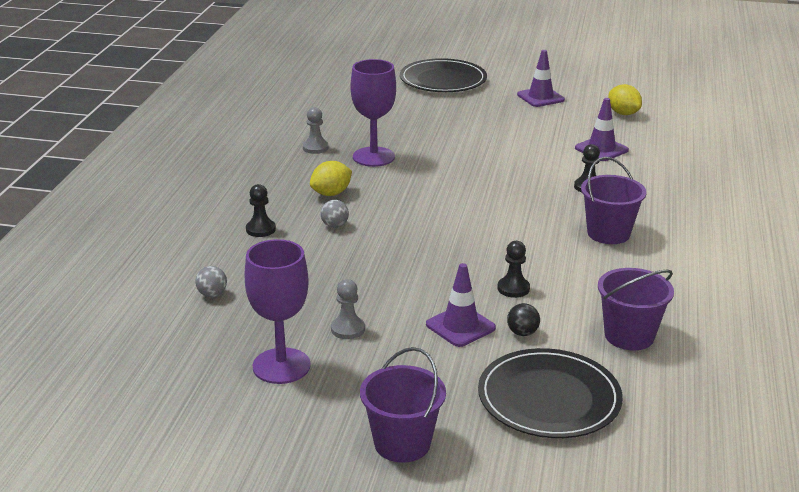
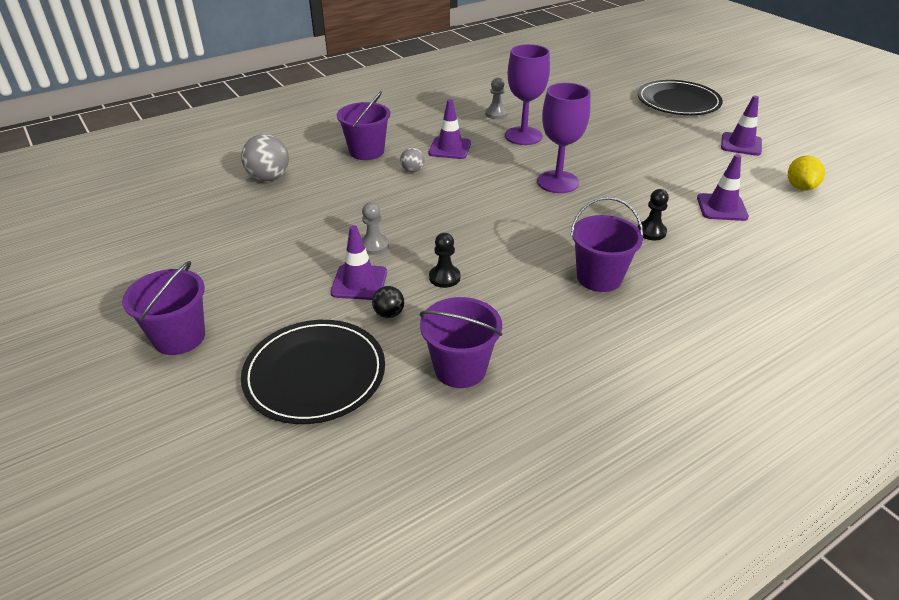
camera: 45 degrees right, 10 degrees up
grey ball [195,266,227,297] -> grey ball [241,134,289,181], size x1.85
purple goblet [244,239,311,384] -> purple goblet moved to [537,83,591,193]
black pawn [246,184,276,237] -> purple bucket [337,91,391,160]
yellow lemon [310,161,352,196] -> purple traffic cone [429,99,471,159]
grey pawn [331,279,365,339] -> grey pawn moved to [361,202,389,255]

